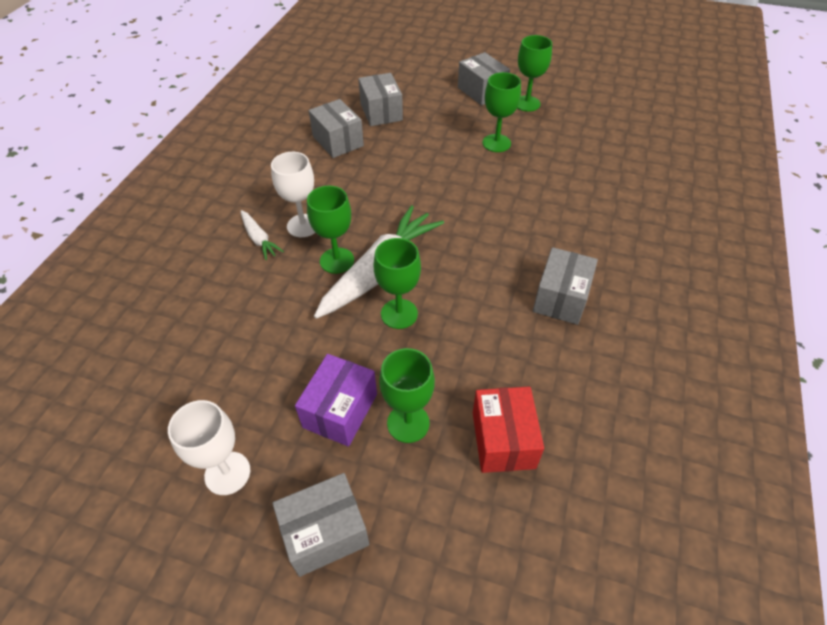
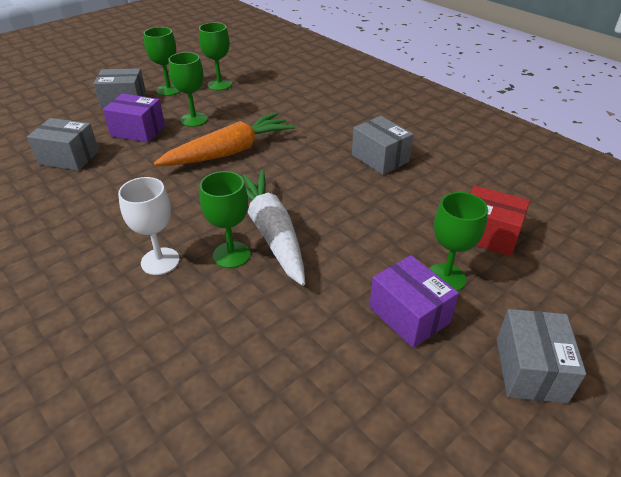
camera: 60 degrees left, 10 degrees down
white goblet [168,400,250,495] -> none
white carrot [241,210,284,260] -> none
grey box [309,99,364,158] -> none
green goblet [374,238,421,329] -> green goblet moved to [199,22,232,91]
none -> purple box [103,93,165,143]
none -> orange carrot [154,112,295,166]

